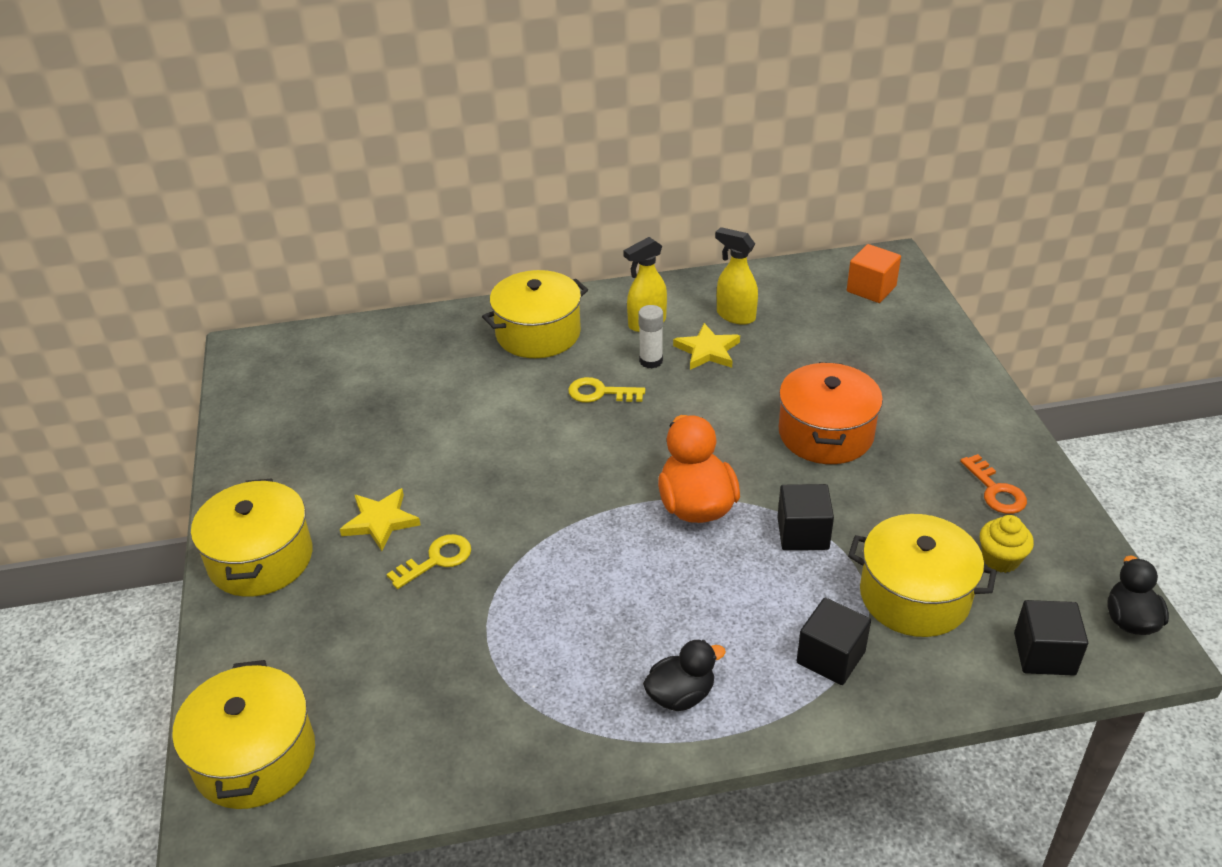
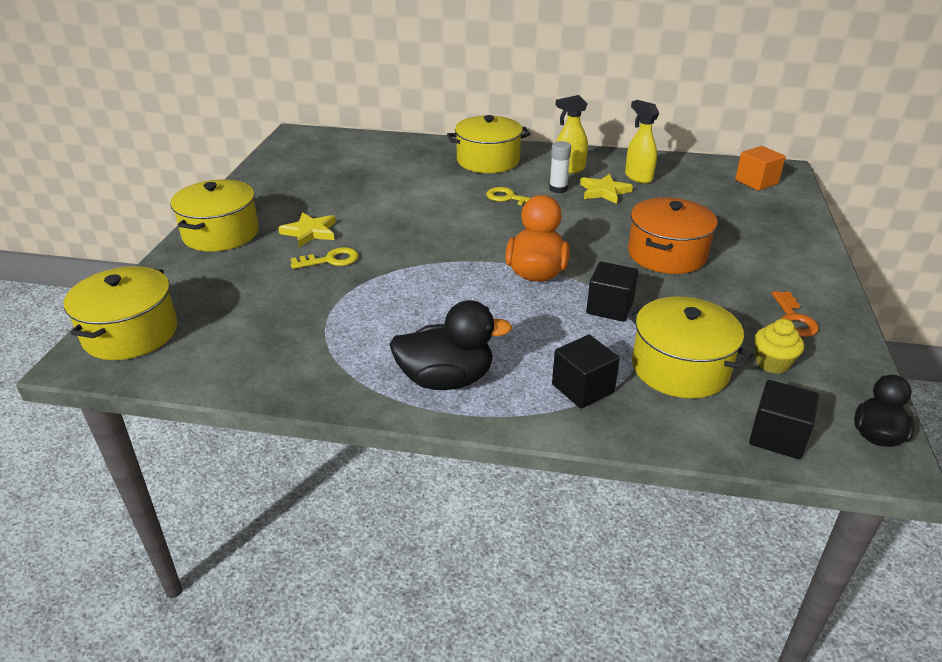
camera: 20 degrees right, 5 degrees down
black duck [643,640,726,711] -> black duck [389,300,513,390], size x1.58

